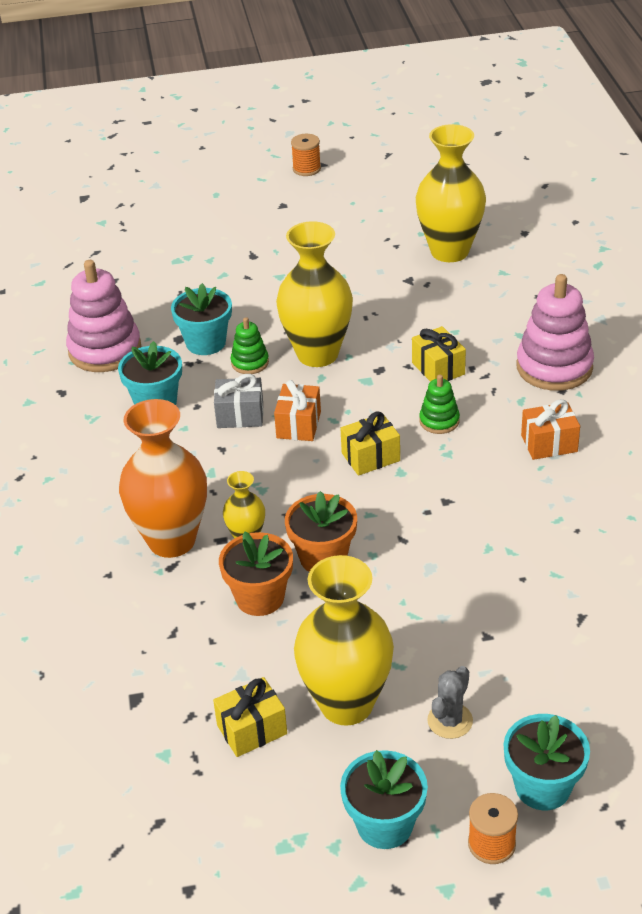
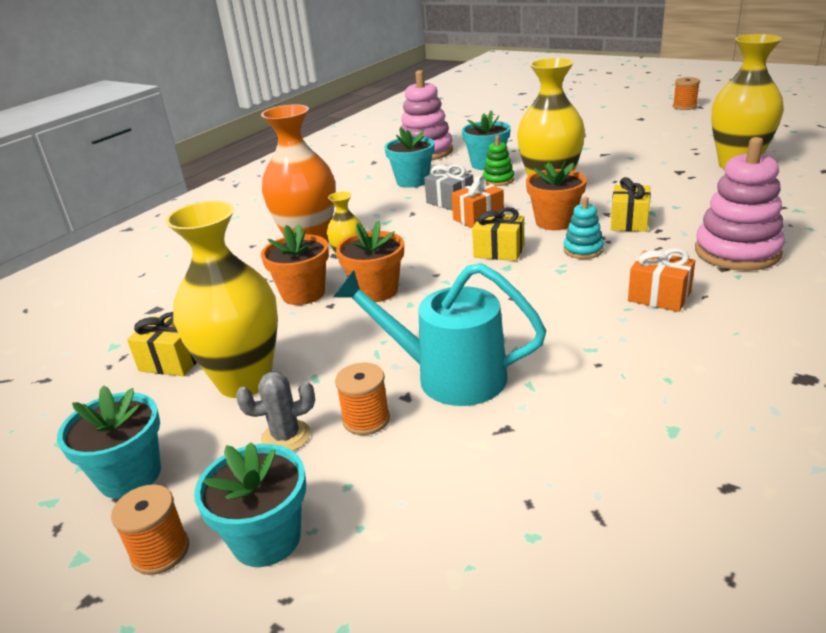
camera: 45 degrees right, 10 degrees down
green stacking toy [419,375,460,434] -> turquoise stacking toy [563,197,604,259]
none -> turquoise watering can [333,263,547,406]
none -> orange spool [335,363,390,435]
none -> orange flower pot [526,161,587,230]

